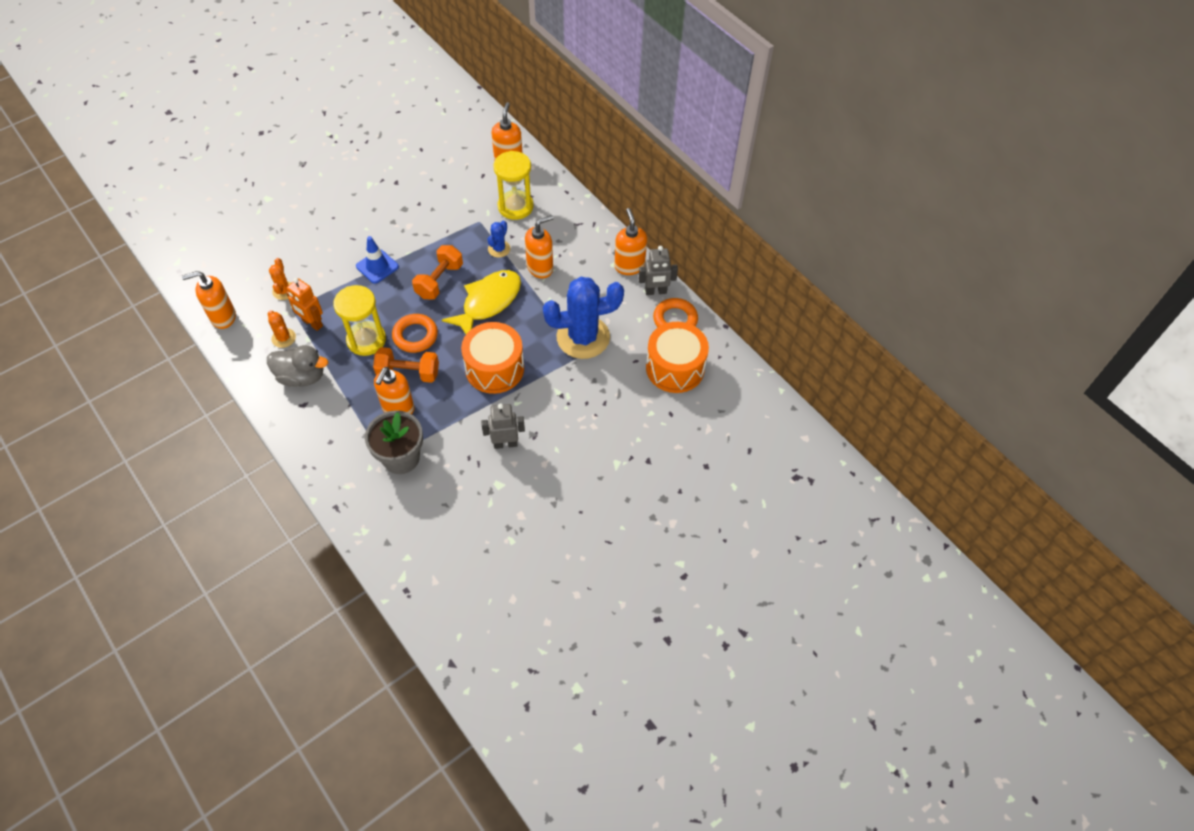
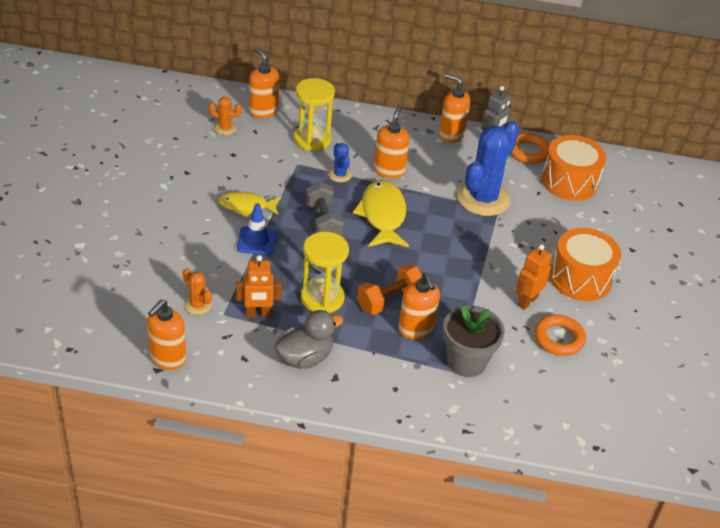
camera: 45 degrees left, 15 degrees down
orange cactus [267,310,296,348] -> orange cactus moved to [209,97,242,135]
orange ring [392,314,438,353] -> orange ring moved to [534,314,586,356]
orange dumbbell [412,245,463,300] -> grey dumbbell [306,182,344,236]
orange drum [461,322,524,394] -> orange drum moved to [550,228,621,301]
grey robot [481,403,525,449] -> orange robot [516,244,552,310]
none -> yellow fish [219,192,281,217]

